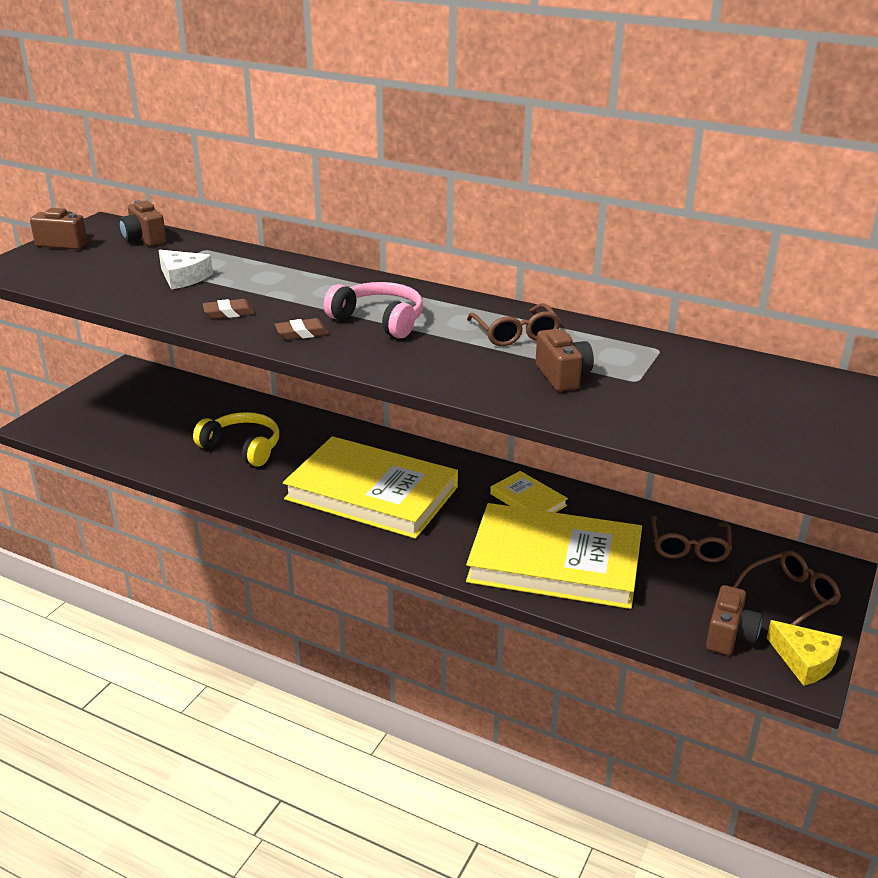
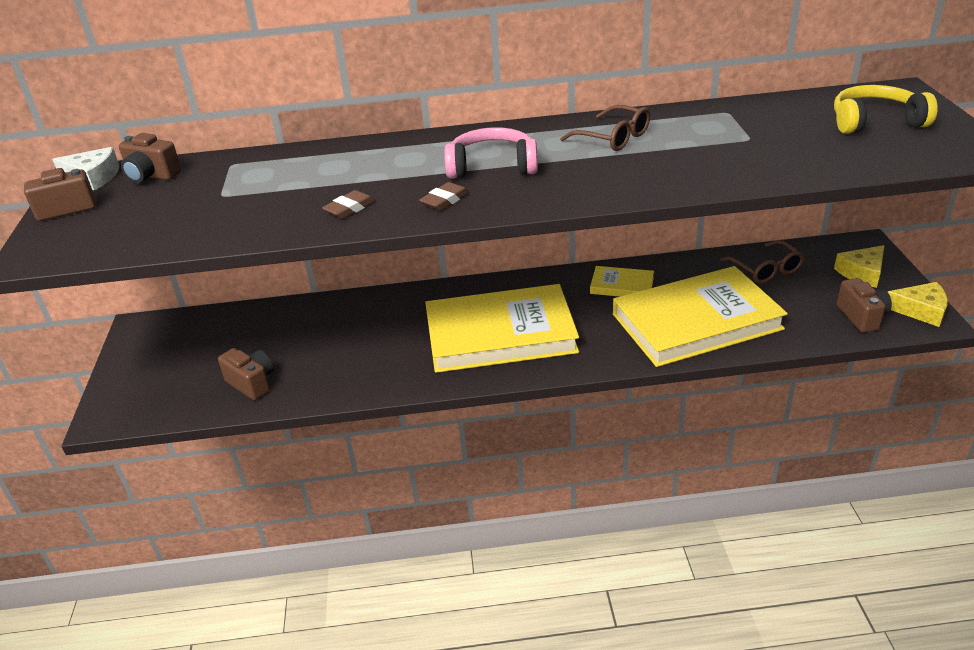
camera: 30 degrees left, 5 degrees up
white cheese [159,250,213,290] -> white cheese moved to [52,147,120,191]
yellow headphones [193,412,279,467] -> yellow headphones moved to [834,85,938,134]
brown camera [535,329,594,391] -> brown camera moved to [218,348,274,400]
brown glasses [733,550,841,626] -> yellow cheese [834,245,885,288]

